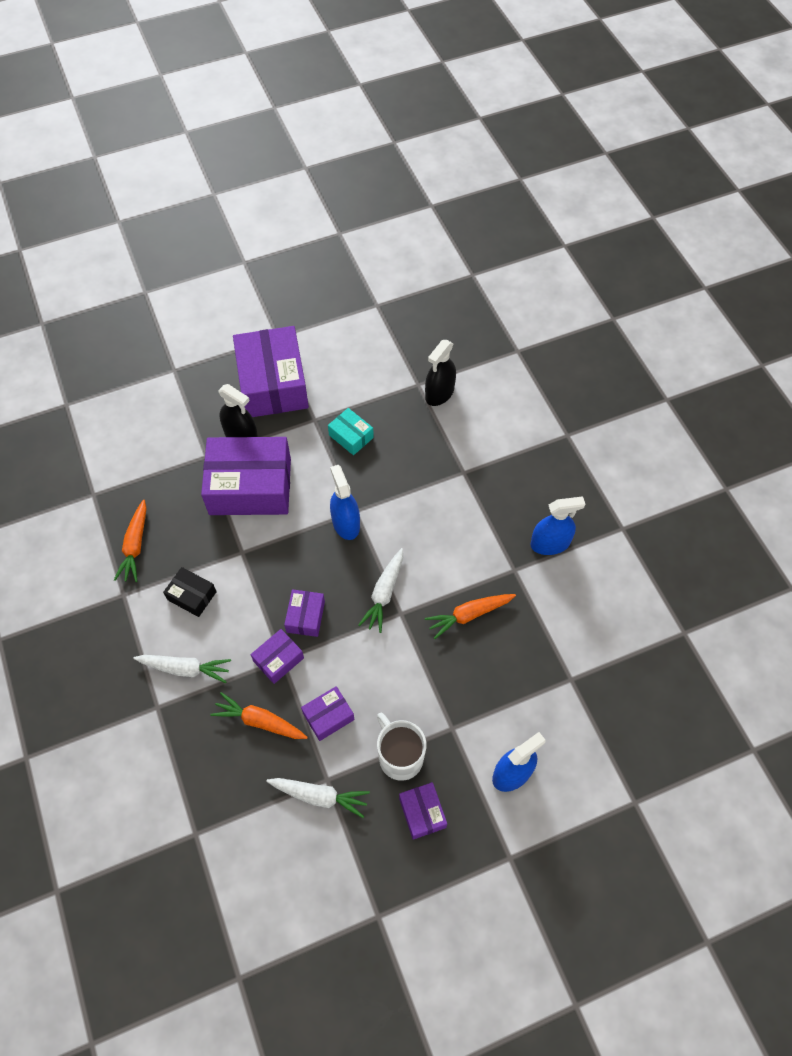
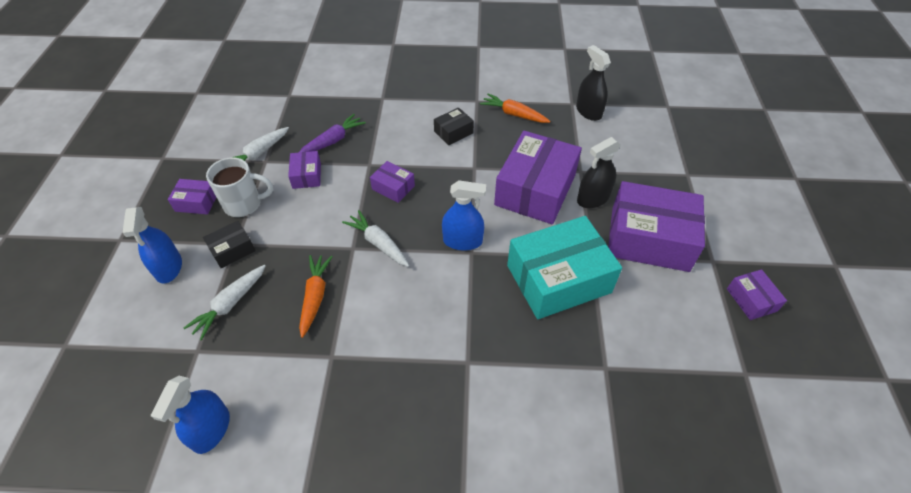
camera: 115 degrees right, 10 degrees down
white carrot [133,655,231,683] -> white carrot moved to [184,265,266,340]
orange carrot [210,692,308,739] -> purple carrot [299,114,366,152]
purple box [251,629,304,684] -> purple box moved to [727,269,787,320]
turquoise box [328,408,374,455] -> turquoise box [507,216,622,319], size x2.18
black spray bottle [425,340,456,406] -> black spray bottle moved to [576,45,611,121]
blue spray bottle [531,496,585,555] -> blue spray bottle moved to [151,376,230,454]
none -> black box [203,221,256,268]

